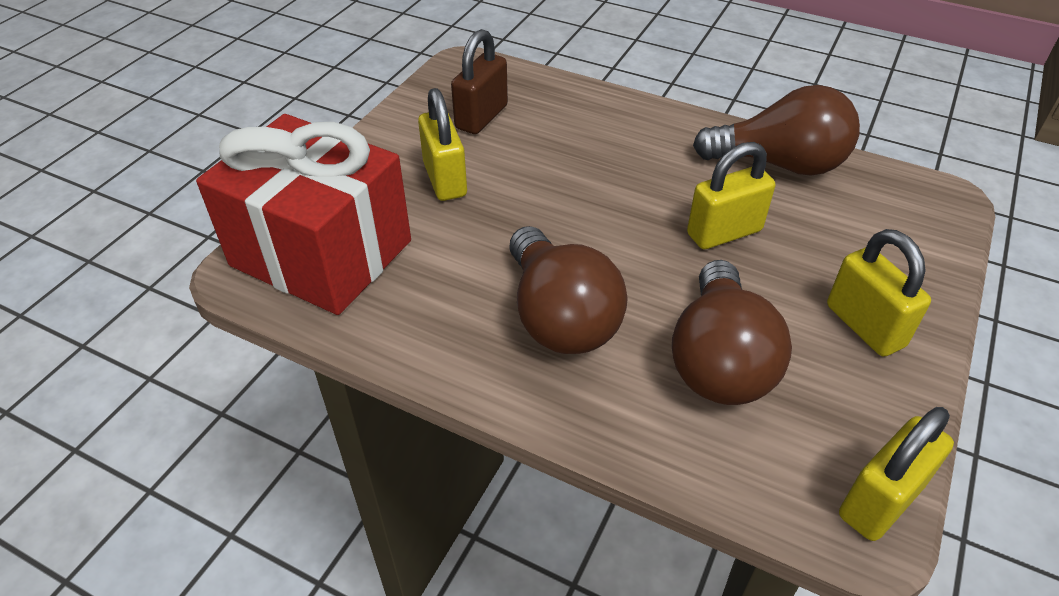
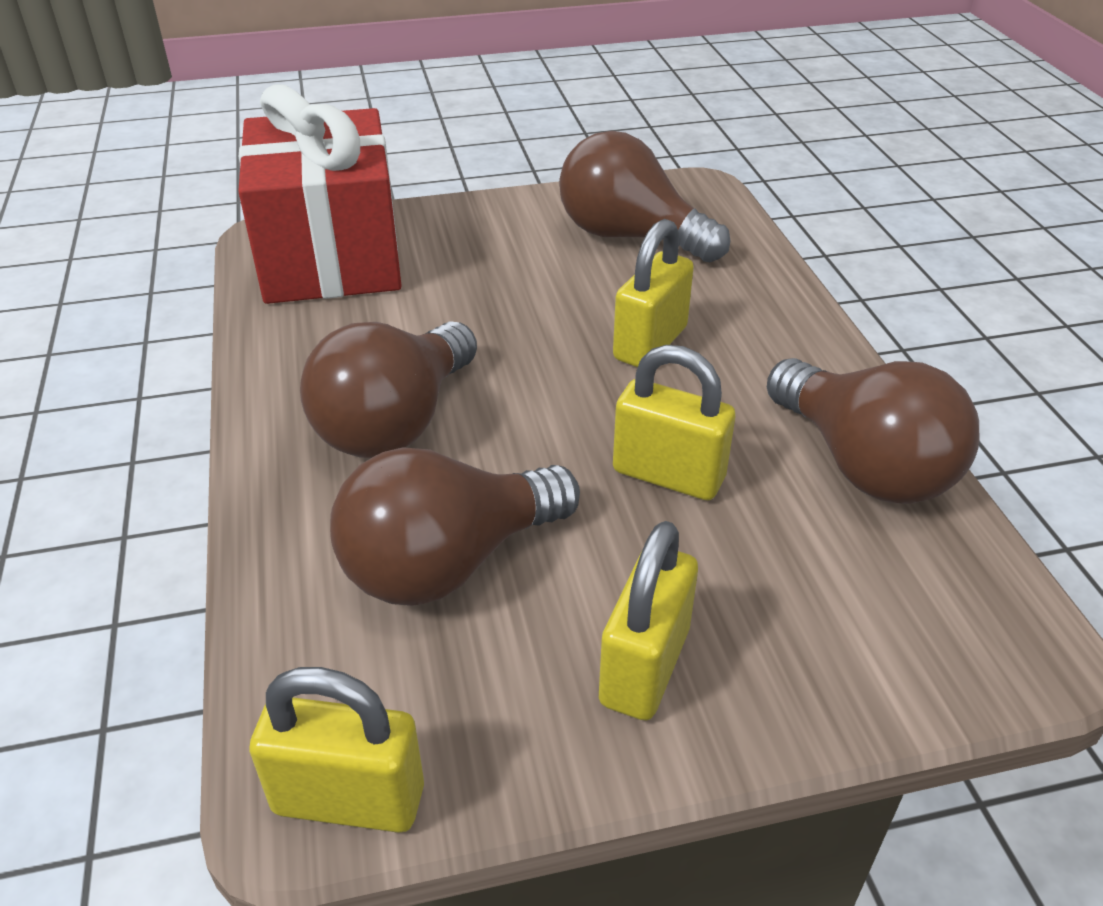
camera: 50 degrees right, 5 degrees down
yellow padlock [418,88,467,201] -> yellow padlock moved to [613,219,694,367]
brown padlock [451,29,508,134] -> brown light bulb [559,131,730,262]

